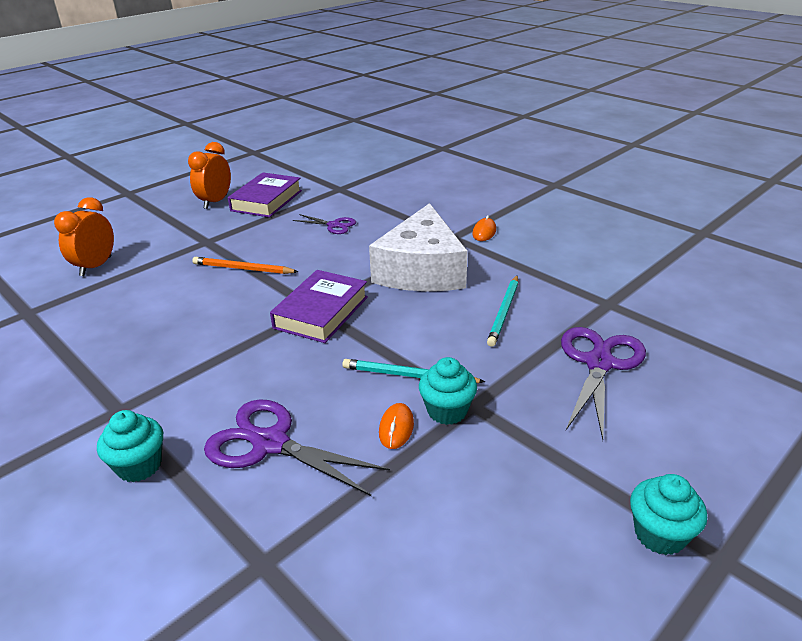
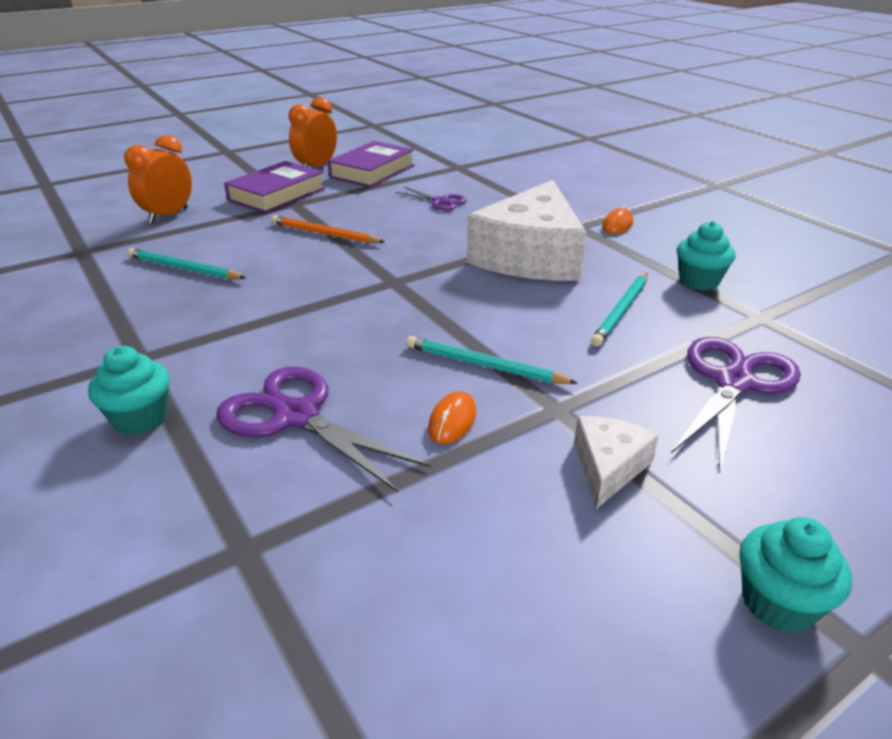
camera: 10 degrees right, 0 degrees up
purple book [270,270,368,343] -> purple book moved to [224,161,325,213]
turquoise cupcake [419,357,477,425] -> turquoise cupcake moved to [677,221,736,290]
none -> turquoise pencil [127,248,246,279]
none -> white cheese [574,416,659,509]

